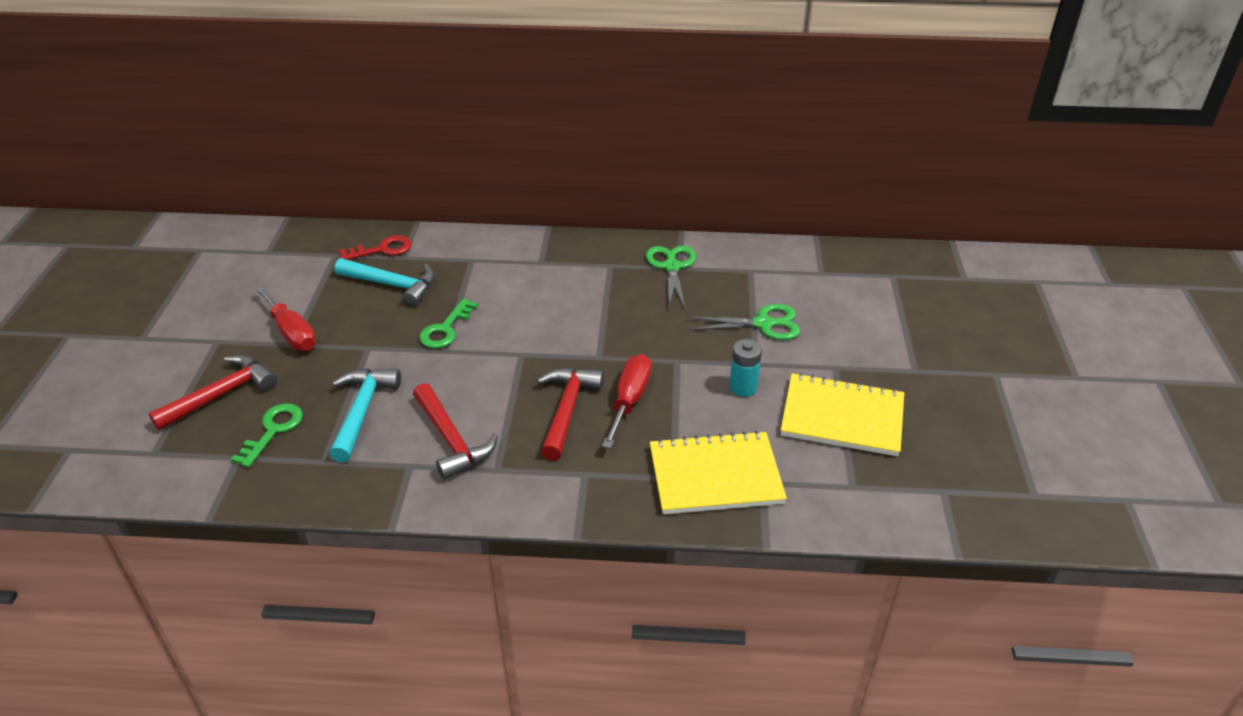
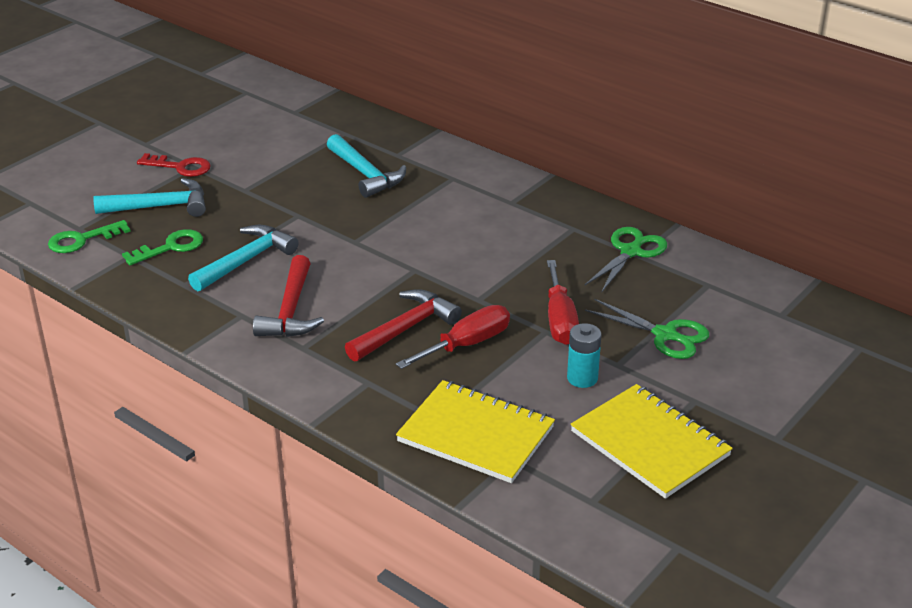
camera: 35 degrees right, 5 degrees down
red hammer [148,355,277,430] -> turquoise hammer [93,178,206,217]
red screwdriver [254,285,316,351] -> red screwdriver moved to [547,260,579,345]
red key [339,235,412,260] -> red key moved to [137,153,211,177]
green key [419,299,478,348] -> green key moved to [48,220,131,253]

